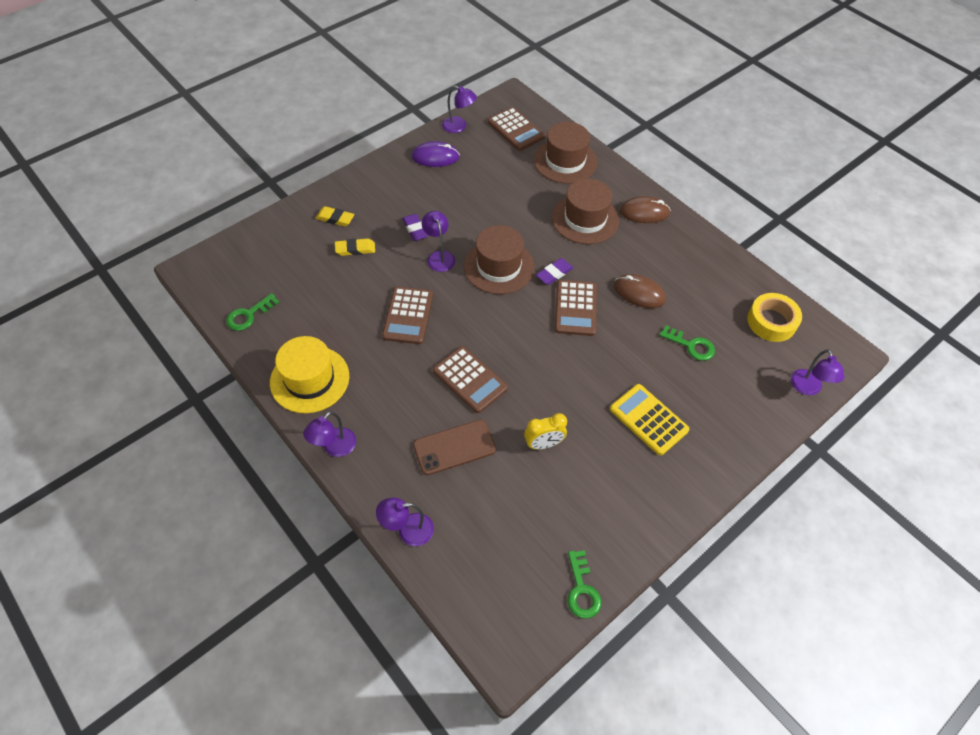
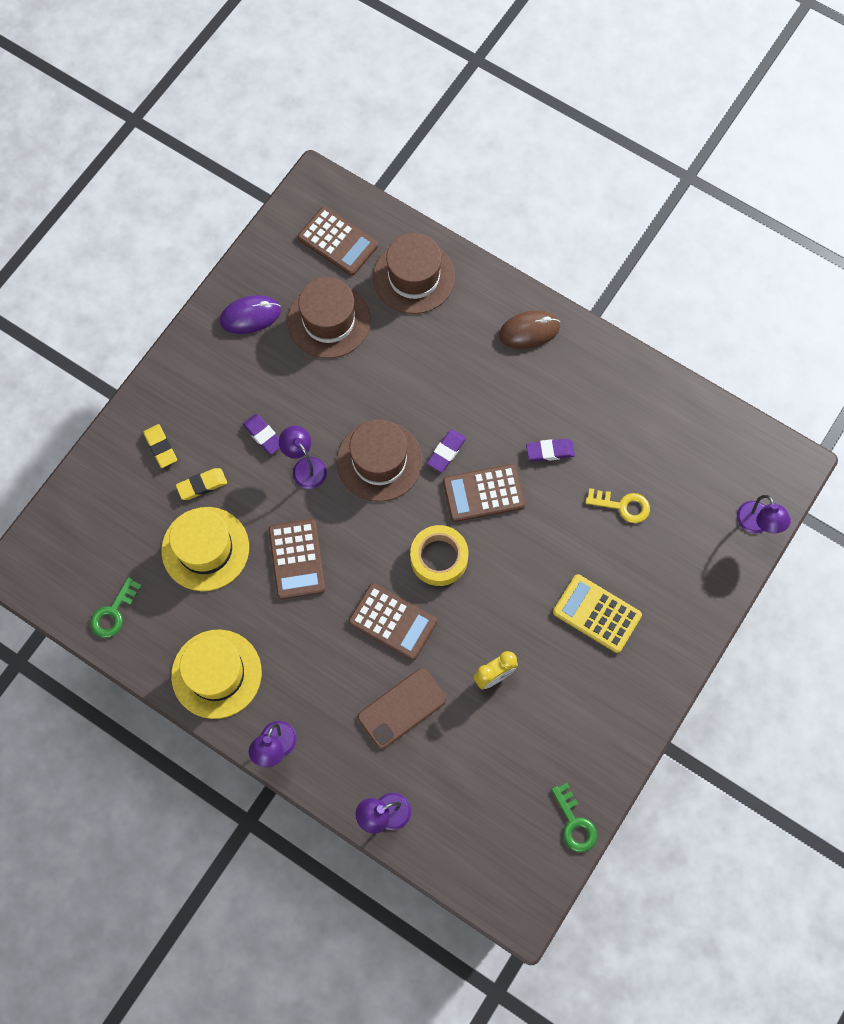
camera: 15 degrees left, 15 degrees up
yellow eraser [316,206,354,227] -> yellow eraser turned 60 degrees clockwise [143,424,177,468]
purple lamp [442,85,477,133] -> none
brown hat [552,179,619,244] -> brown hat moved to [288,277,370,358]
brown calculator [555,280,597,336] -> brown calculator turned 90 degrees clockwise [443,464,525,522]
brown mouse [614,274,666,308] -> purple eraser [526,439,575,462]
green key [660,325,715,361] -> yellow key [585,488,650,523]
yellow tape [747,293,802,342] -> yellow tape moved to [410,525,468,586]
none -> yellow hat [161,507,249,591]

